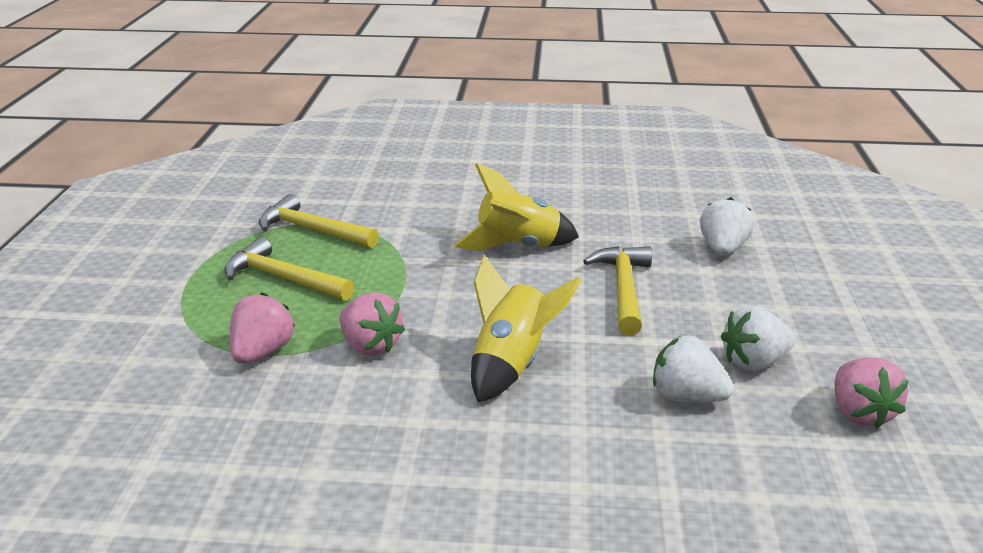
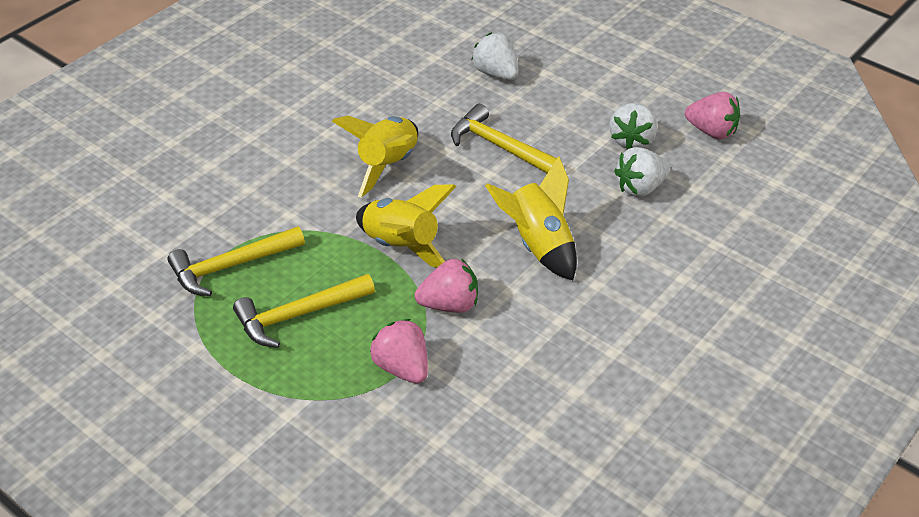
camera: 55 degrees left, 15 degrees up
none -> yellow rocket [356,184,457,268]

